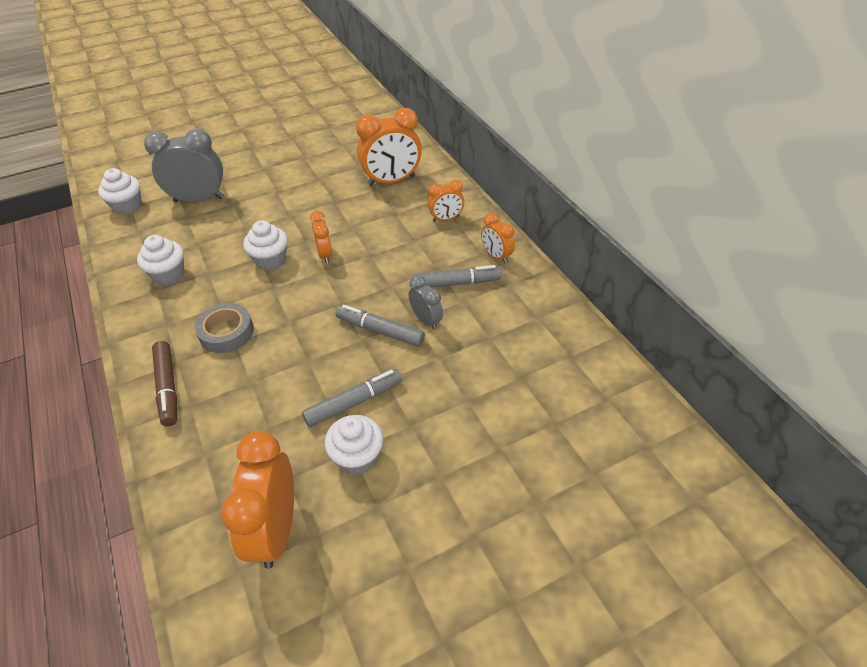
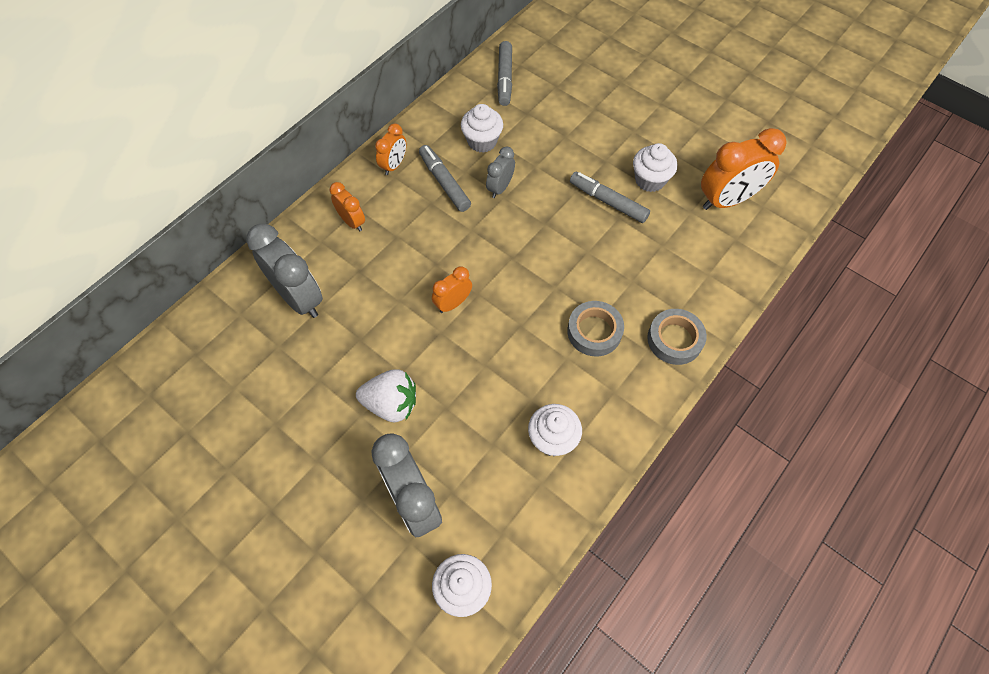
camera: 115 degrees left, 15 degrees up
brown marker [152,341,177,426] -> grey tape [647,309,707,365]
white cupcake [243,220,288,271] -> white cupcake moved to [461,104,503,153]
grey marker [336,305,425,347] -> grey marker moved to [497,41,512,106]
orange clock [356,108,422,186] -> grey clock [246,224,323,318]
none -> white strawberry [356,369,416,422]

